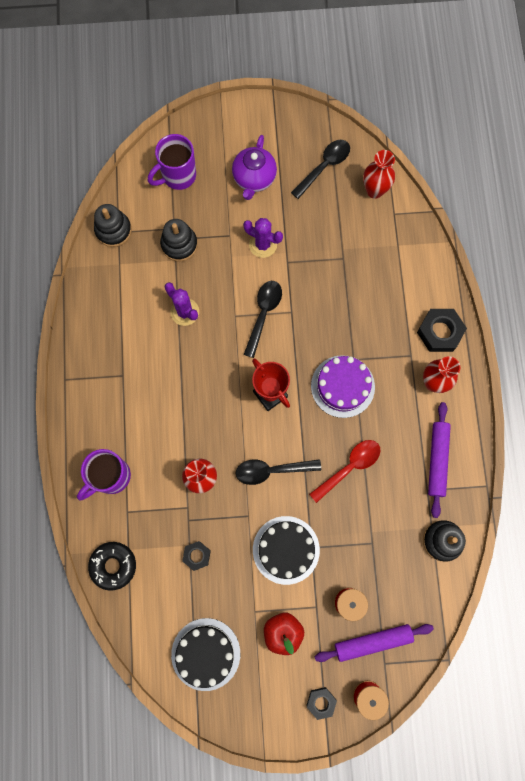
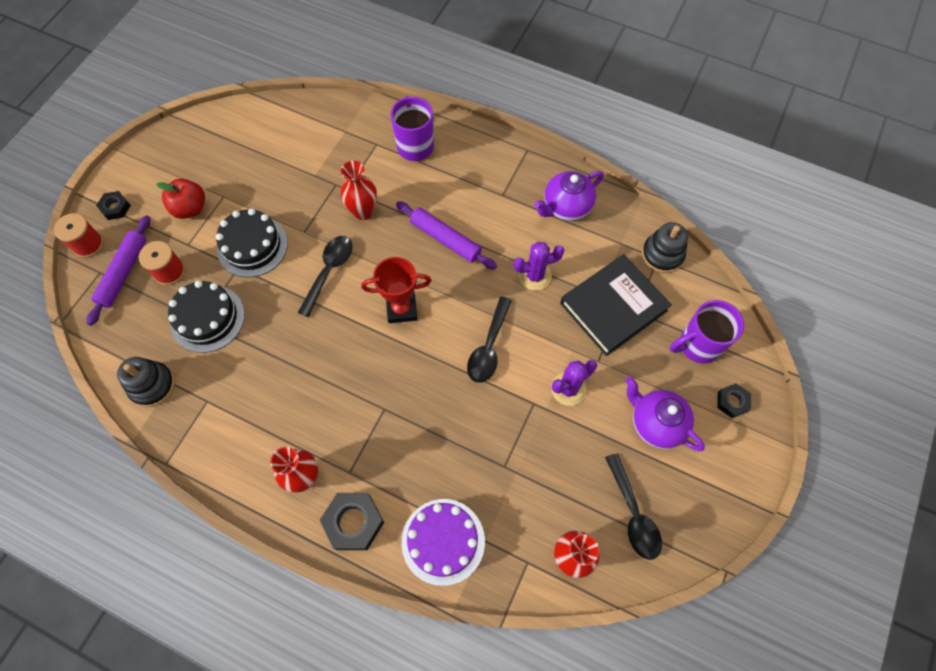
camera: 120 degrees right, 10 degrees down
black donut [88,542,136,591] -> none
purple mug [148,134,196,190] -> purple mug turned 105 degrees counterclockwise [670,300,744,363]
black stacking toy [160,219,198,261] -> black book [560,254,672,356]
black cake [171,618,240,691] -> black cake moved to [168,281,245,353]
black nut [182,541,211,571] -> black nut moved to [717,383,751,418]
black spoon [244,281,282,358] -> black spoon turned 60 degrees clockwise [467,297,512,383]
red spoon [309,440,381,503] -> none
purple cake [311,355,375,418] -> purple cake moved to [401,499,485,586]
purple rolling pin [428,402,451,518] -> purple rolling pin moved to [396,201,497,270]
none -> purple teapot [534,171,604,221]

